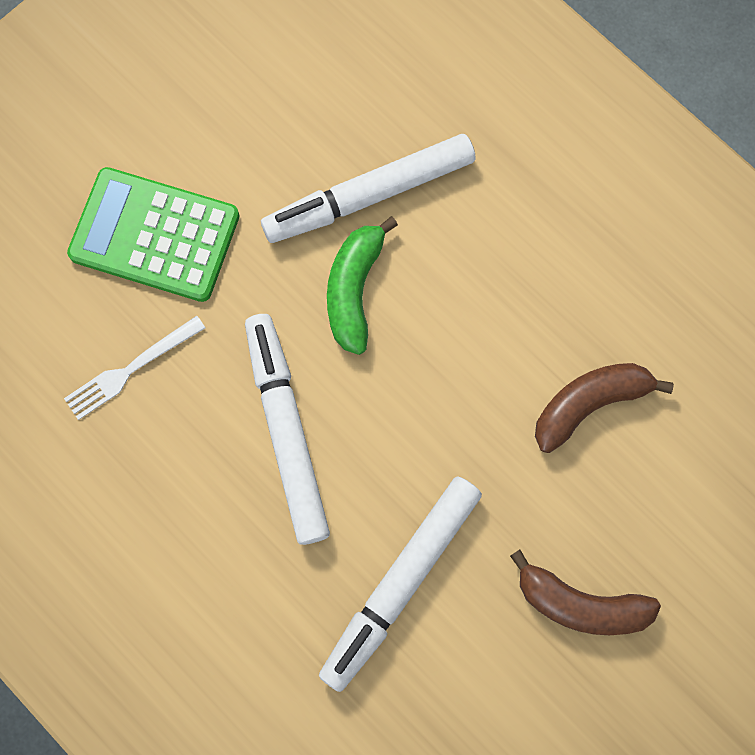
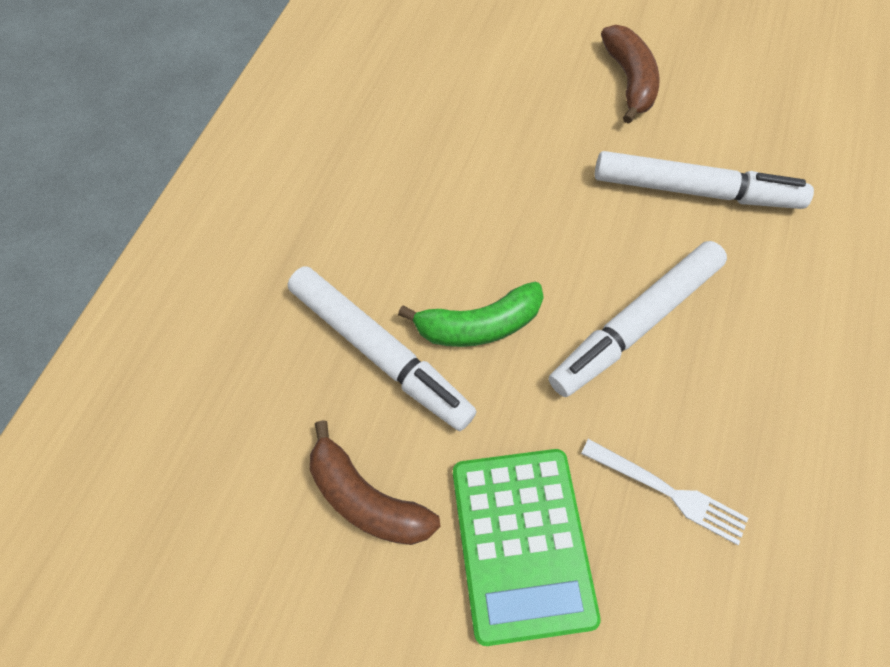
camera: 115 degrees left, 10 degrees down
brown banana [535,363,674,453] -> brown banana moved to [310,420,441,545]

